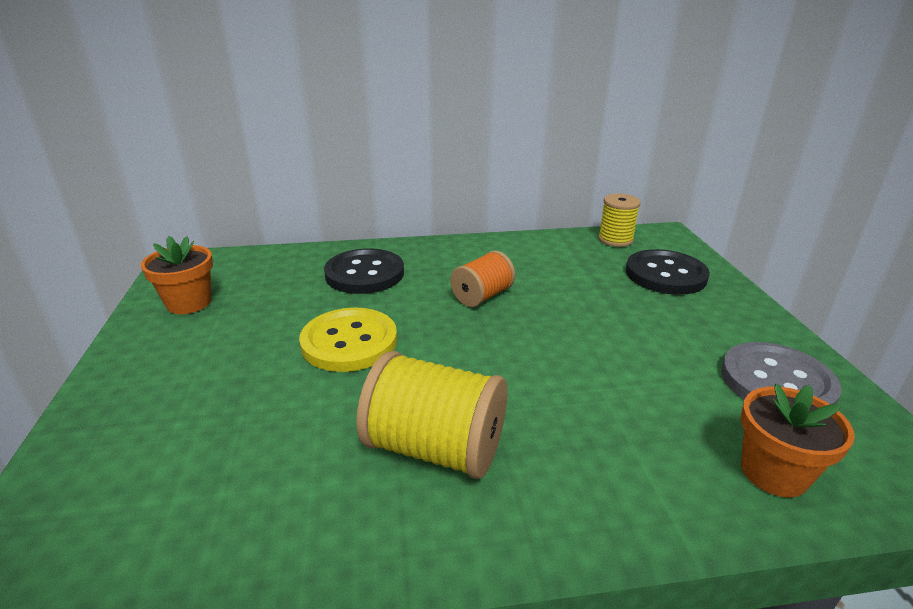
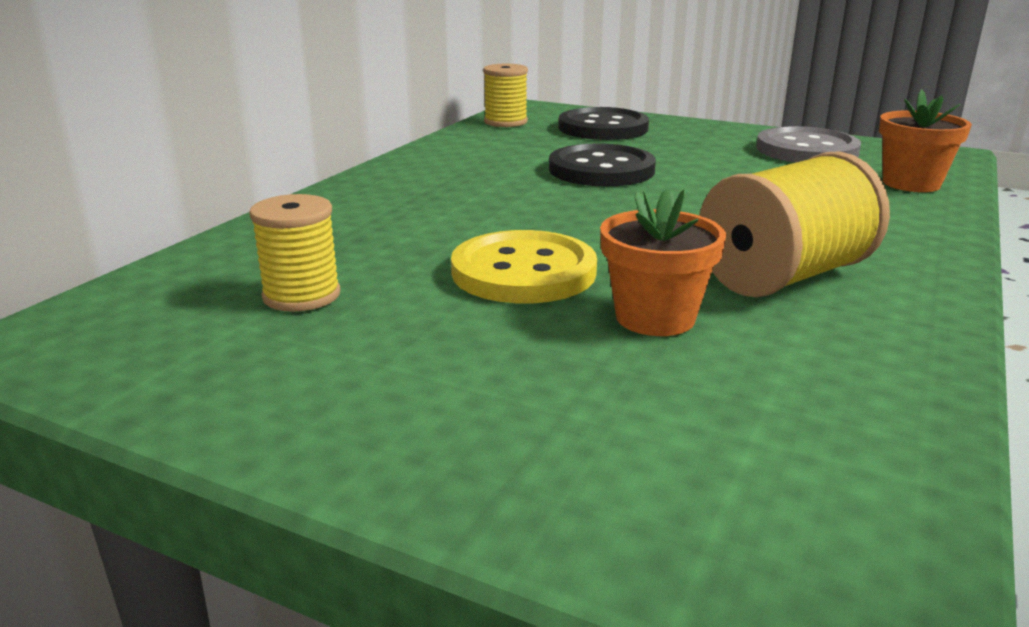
camera: 55 degrees left, 5 degrees down
orange flower pot [141,236,213,314] -> orange flower pot moved to [600,188,726,336]
black button [324,248,404,294] -> black button moved to [549,143,656,186]
orange spool [450,250,515,307] -> none
none -> yellow spool [249,194,340,312]

